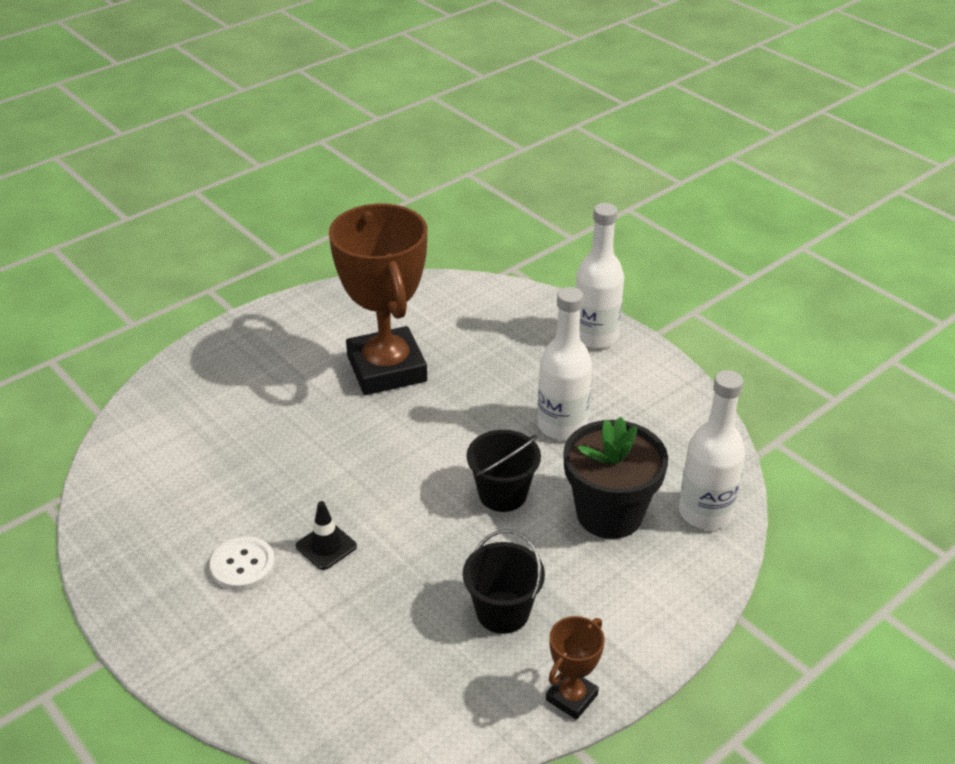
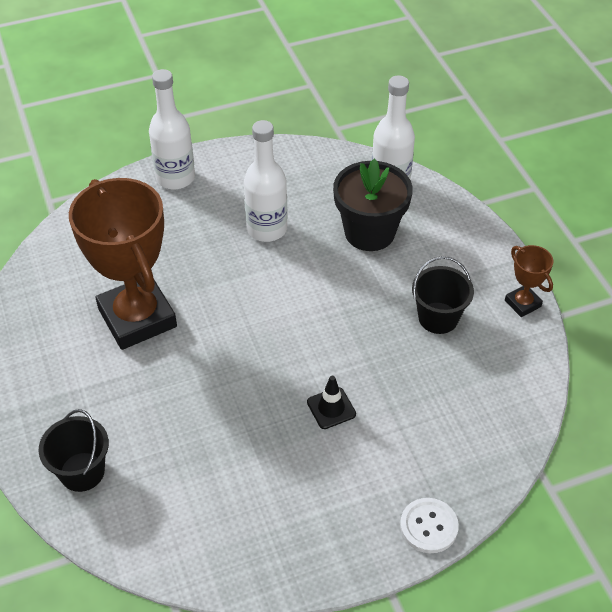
camera: 70 degrees left, 10 degrees up
white button [210,537,275,590] -> white button moved to [400,498,459,553]
brown trophy [329,204,427,395] -> brown trophy turned 60 degrees clockwise [69,178,177,350]
black bucket [467,430,541,512] -> black bucket moved to [39,409,109,492]

